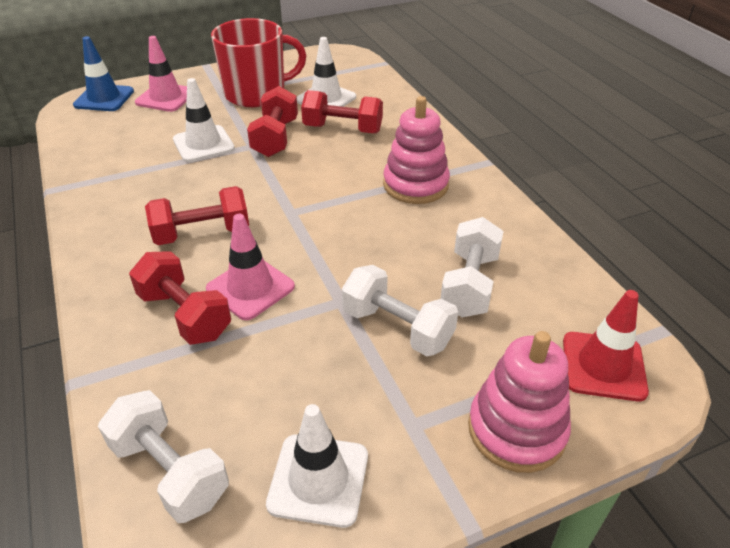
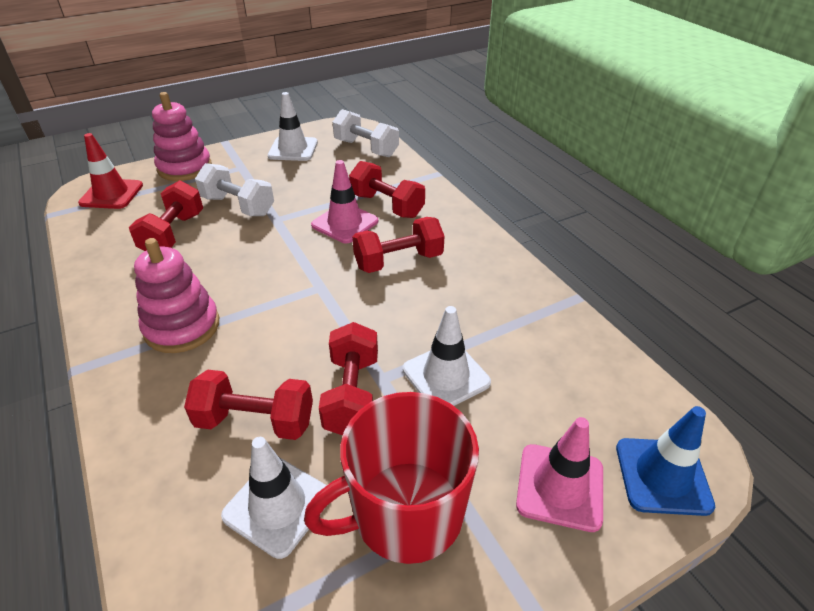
camera: 175 degrees right, 0 degrees up
white dumbbell [441,217,504,317] -> red dumbbell [129,180,203,251]

